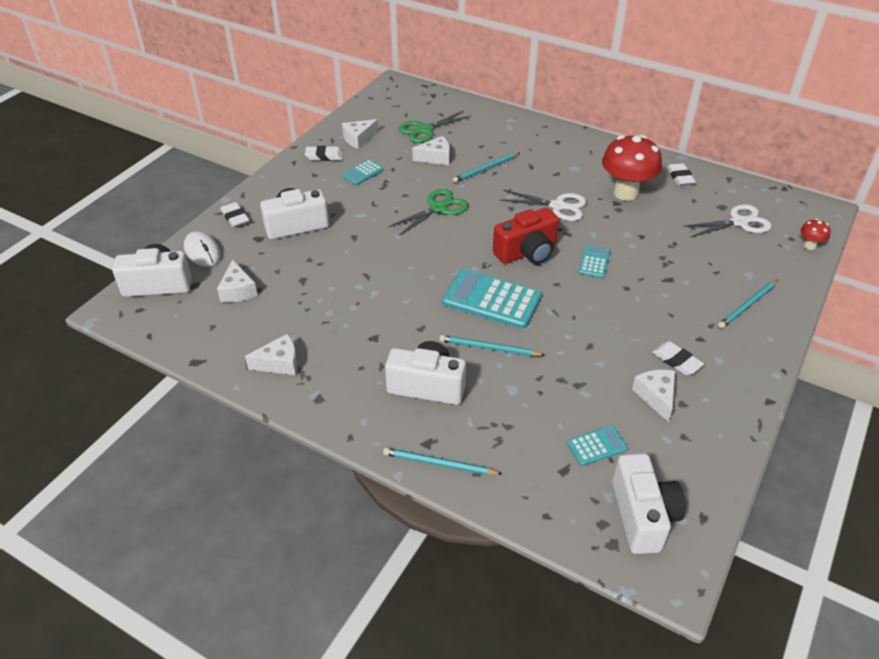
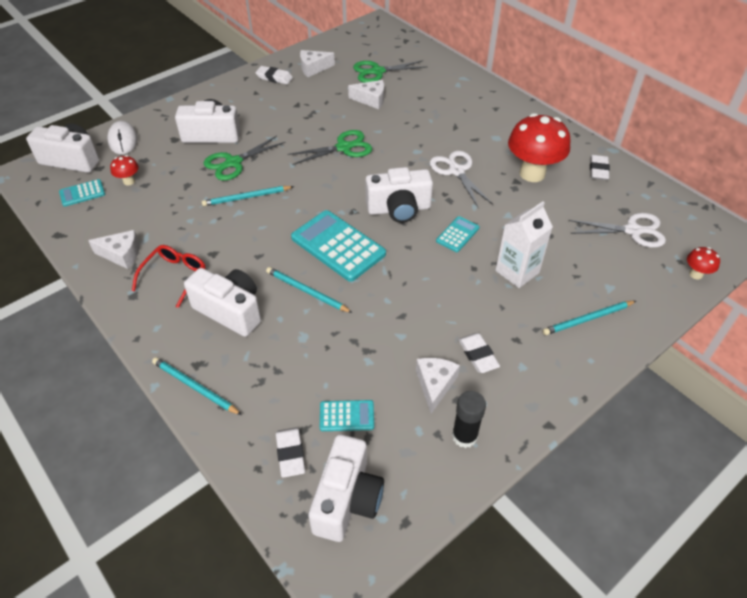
camera: 20 degrees right, 5 degrees up
white cheese [217,259,258,303] -> red mushroom [110,155,139,186]
white eraser [220,202,249,228] -> white eraser moved to [276,427,305,478]
turquoise calculator [342,159,384,185] -> turquoise calculator moved to [59,179,105,207]
turquoise pencil [453,152,520,183] -> turquoise pencil moved to [202,186,294,206]
red camera [493,208,559,264] -> white camera [366,167,433,223]
white scissors [500,190,587,221] -> white scissors turned 150 degrees counterclockwise [430,151,493,208]
none -> red glasses [132,245,205,308]
none -> green scissors [204,136,286,181]
none -> black glue stick [452,391,486,448]
none -> white carton [495,201,553,288]

